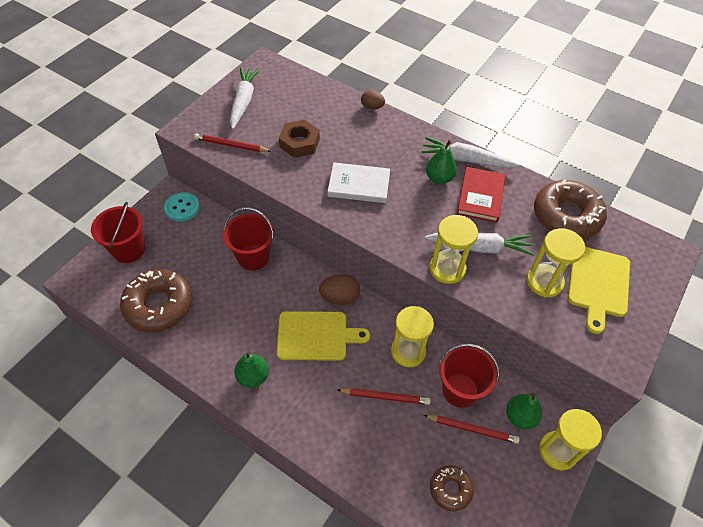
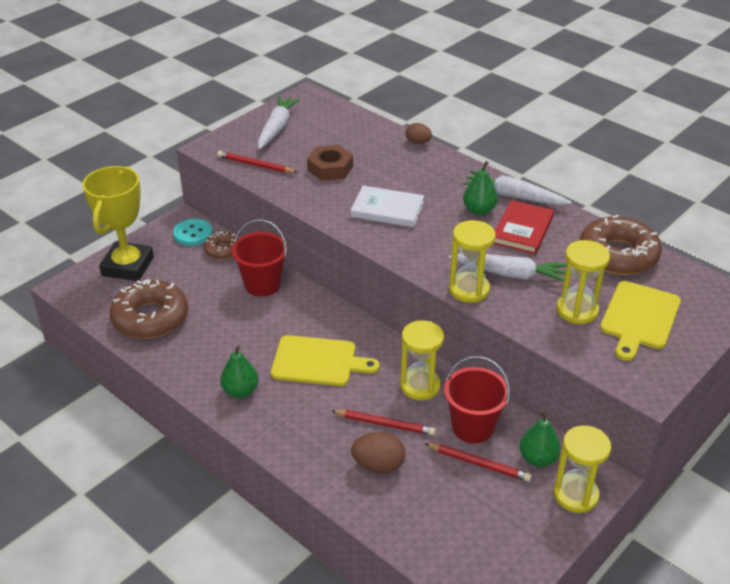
camera: 10 degrees right, 15 degrees down
red bucket [91,202,145,263] -> yellow trophy [82,166,154,281]
brown egg [319,274,360,305] -> brown egg moved to [351,432,405,474]
brown donut [430,465,474,511] -> brown donut moved to [204,231,239,260]

